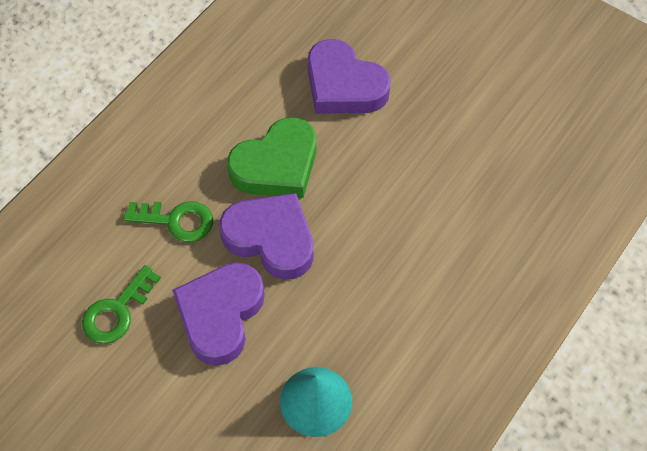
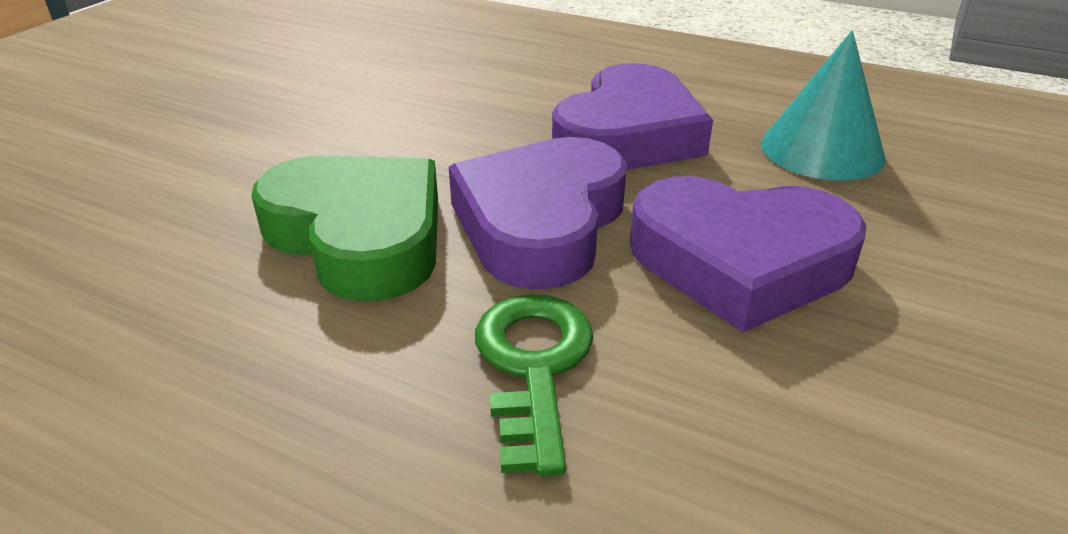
camera: 100 degrees left, 25 degrees down
green key [82,265,161,344] -> none
purple heart [308,39,391,114] -> purple heart moved to [552,63,713,170]

